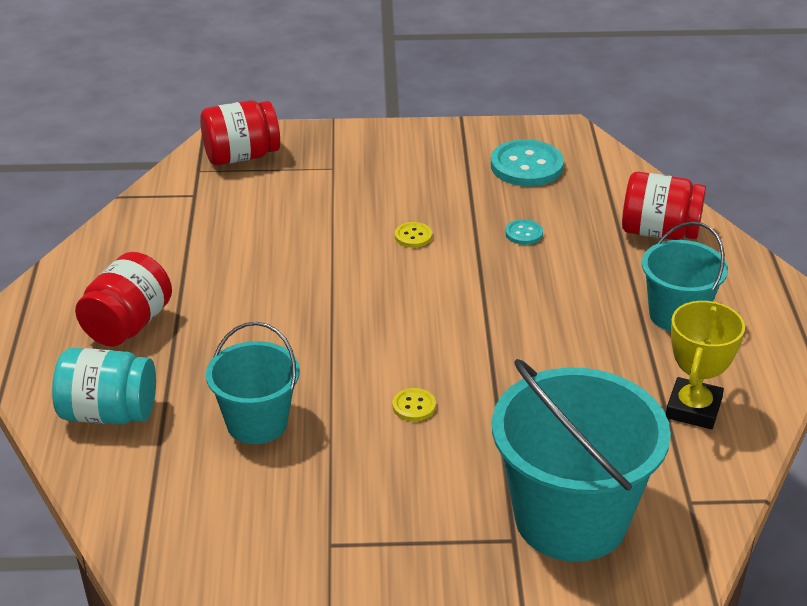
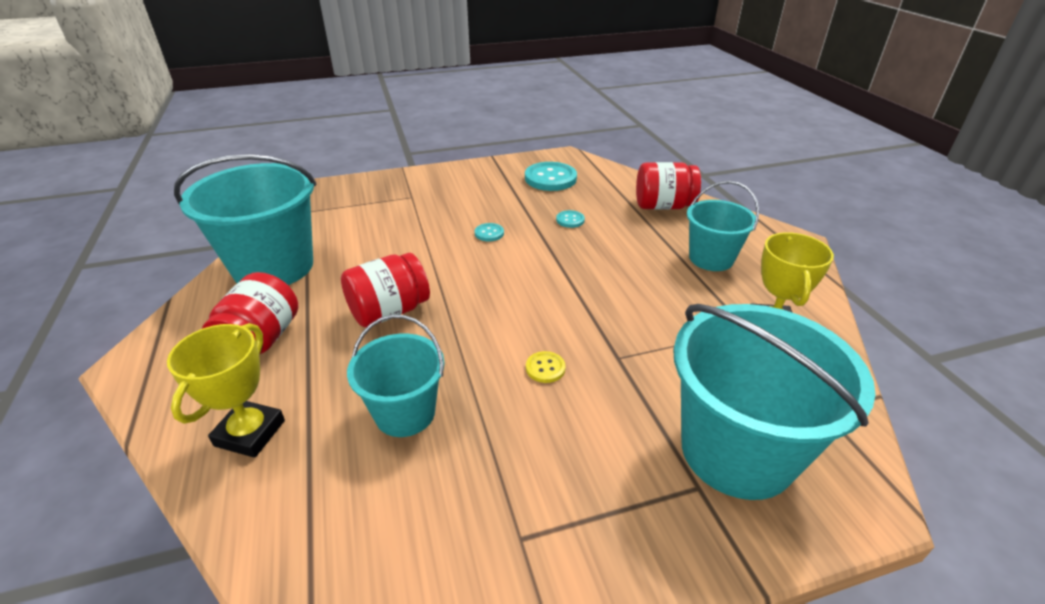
camera: 15 degrees left, 0 degrees up
turquoise jar [52,348,156,425] -> yellow trophy [167,323,285,458]
red jar [200,100,280,165] -> red jar moved to [341,253,430,327]
yellow button [395,222,432,248] -> turquoise button [475,223,504,242]
none -> turquoise bucket [174,154,317,285]

